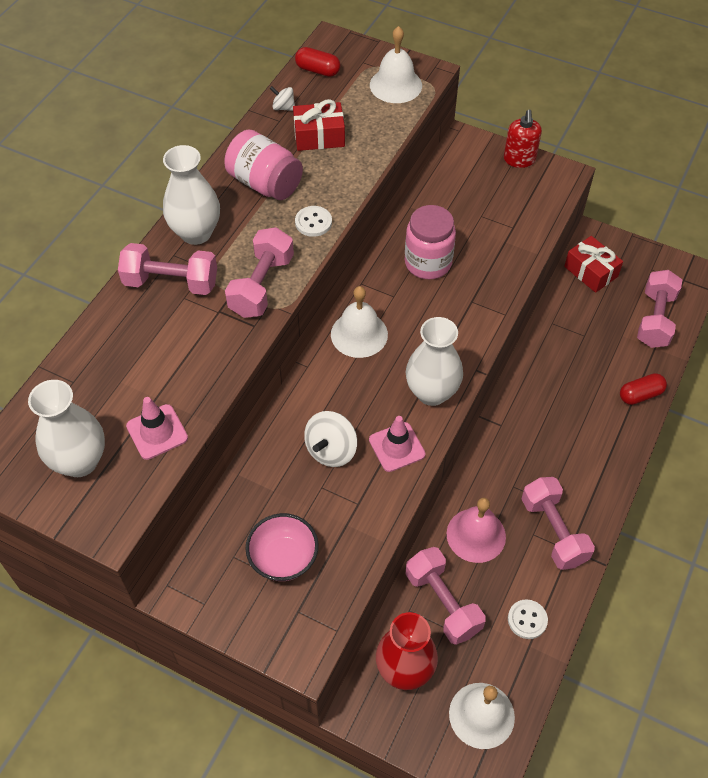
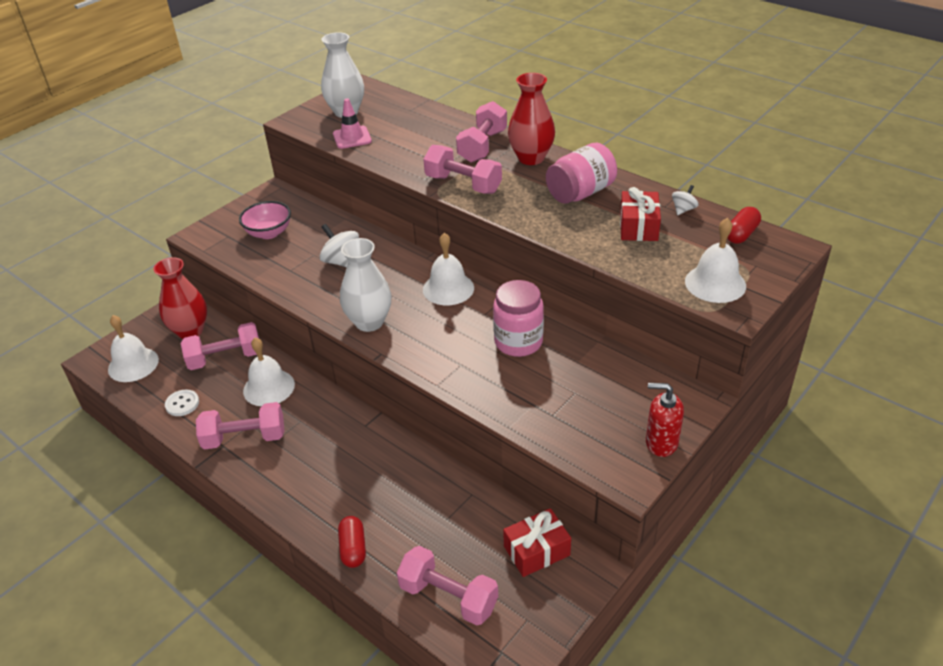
camera: 105 degrees right, 15 degrees down
white vase [163,145,220,245] -> red vase [508,73,555,165]
white button [295,206,332,237] -> none
pink traffic cone [369,416,425,472] -> none
pink bell [447,498,506,563] -> white bell [243,337,295,406]

